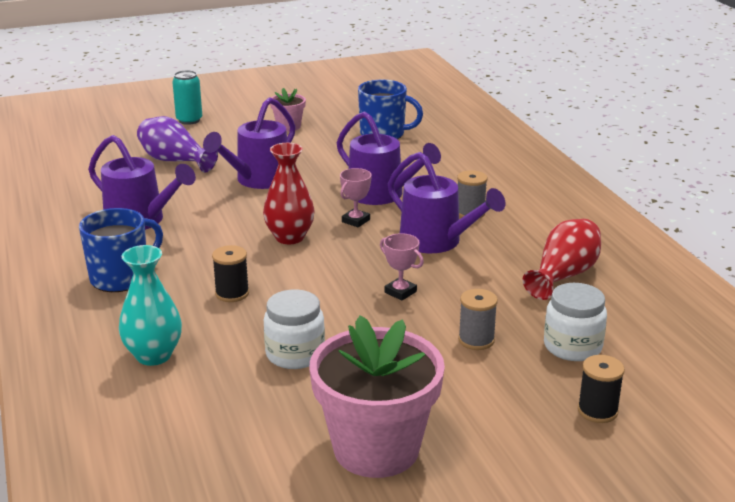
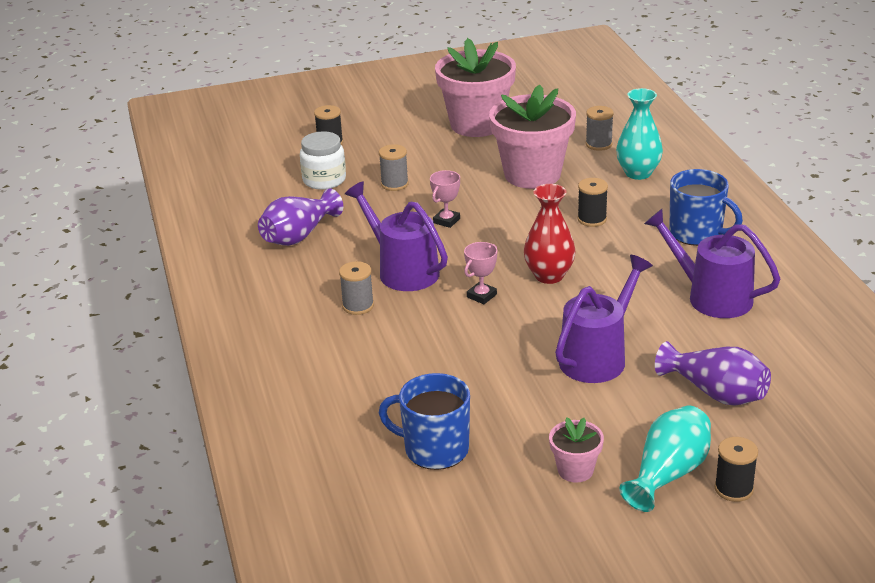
camera: 175 degrees left, 5 degrees up
blue mug [79,208,163,292] -> blue mug turned 105 degrees counterclockwise [669,169,743,246]
turquoise can [172,70,202,125] -> black spool [714,437,758,502]
white jar [264,289,325,369] -> pink flower pot [489,84,576,189]
purple watering can [337,111,441,205] -> none
pink trophy [380,233,424,300] -> pink trophy turned 75 degrees clockwise [430,170,460,228]
red vase [523,219,601,300] -> purple vase [258,188,343,246]
none -> grey spool [586,106,614,151]
none -> turquoise vase [619,406,711,512]

